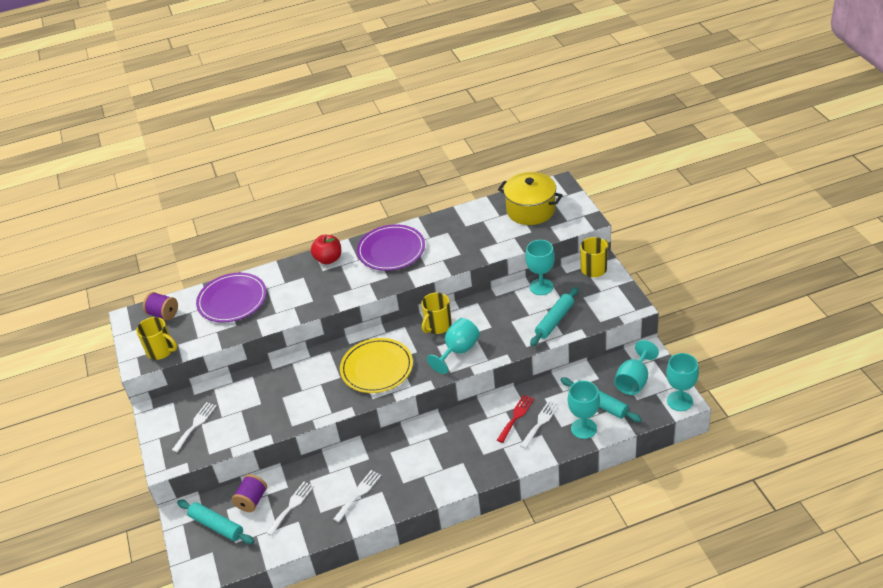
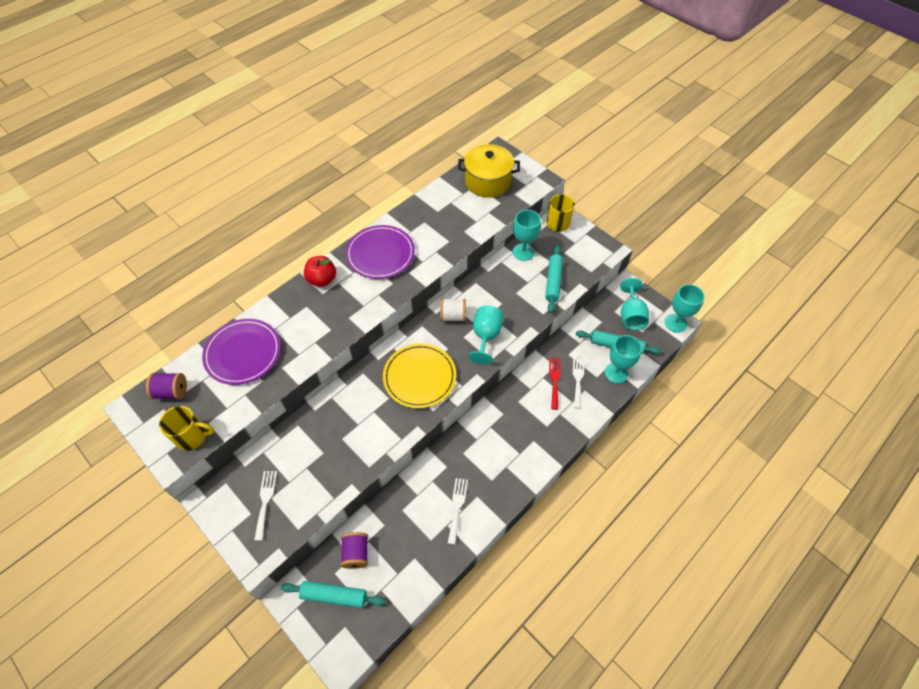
camera: 30 degrees left, 15 degrees up
white fork [266,482,314,536] -> none
yellow mug [421,292,452,334] -> white spool [440,299,466,322]

